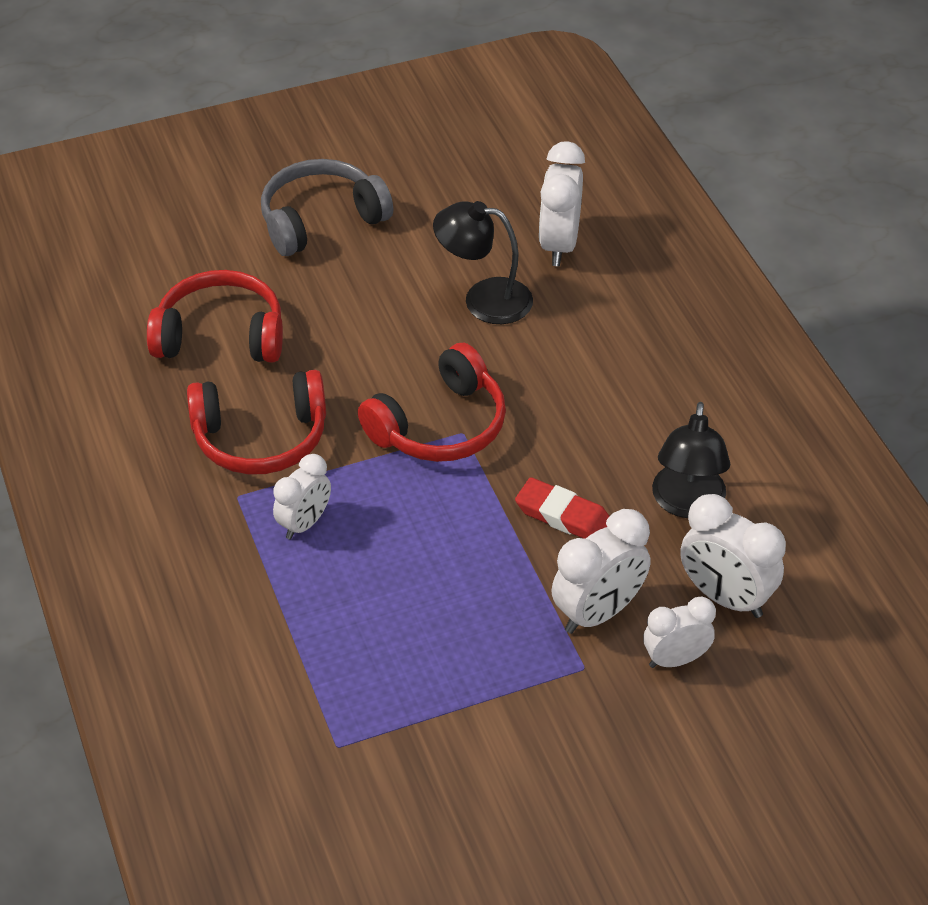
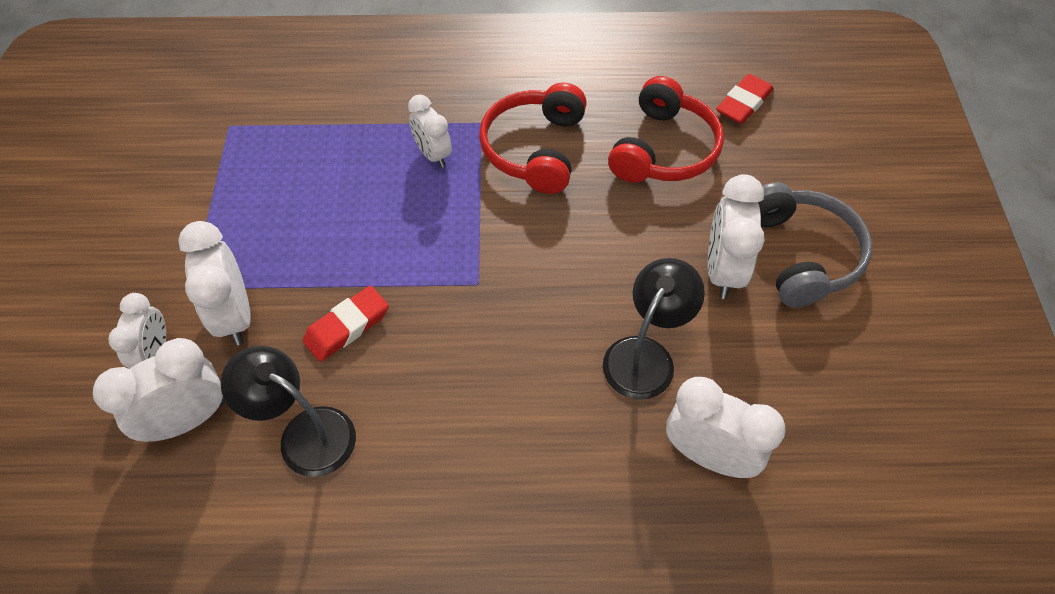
camera: 110 degrees right, 10 degrees up
red headphones [358,343,506,462] -> none
none -> white clock [708,174,764,299]
none -> red eraser [716,74,774,124]

